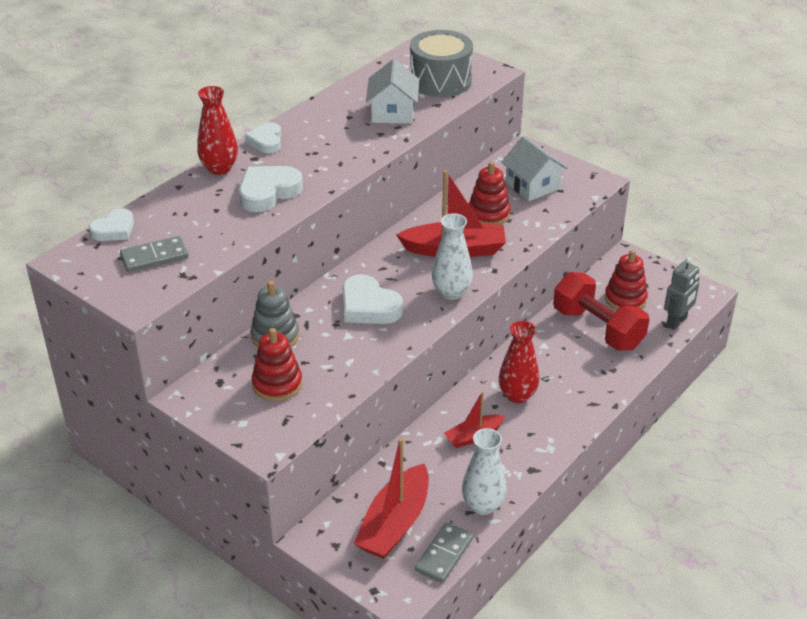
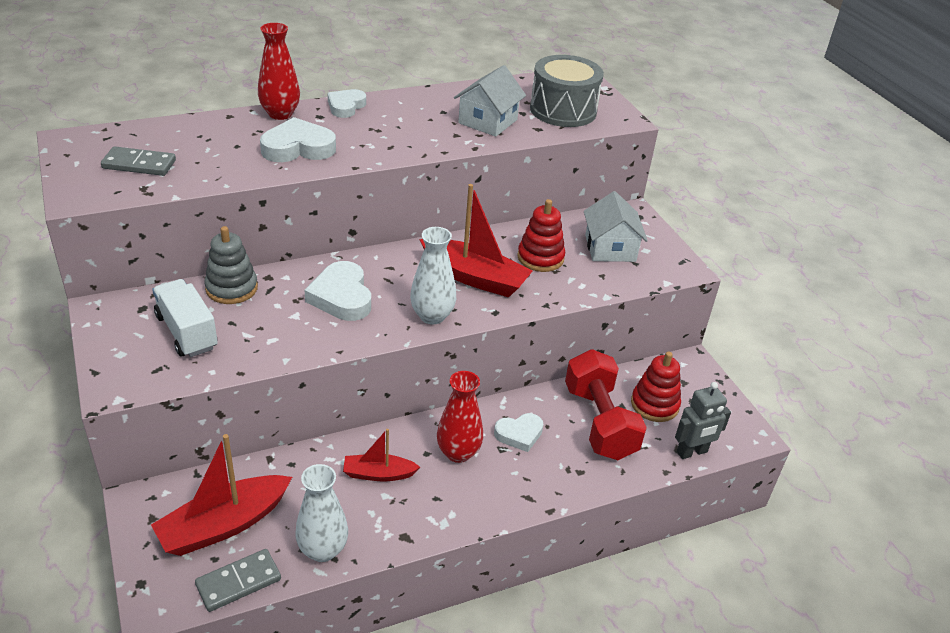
camera: 25 degrees right, 0 degrees up
white heart [89,208,134,241] -> white heart moved to [494,413,543,452]
red stacking toy [252,328,302,401] -> white truck [152,279,218,357]

